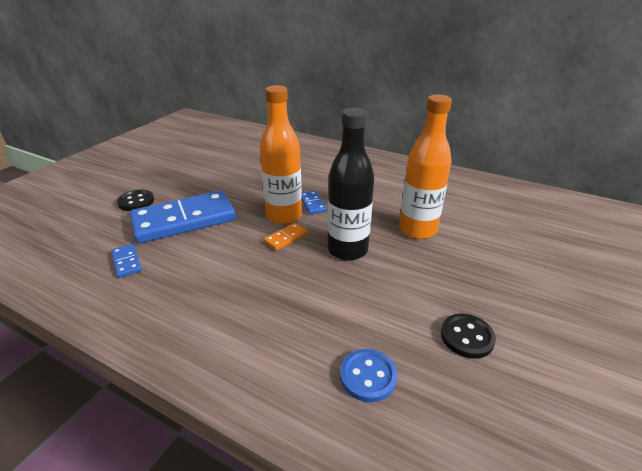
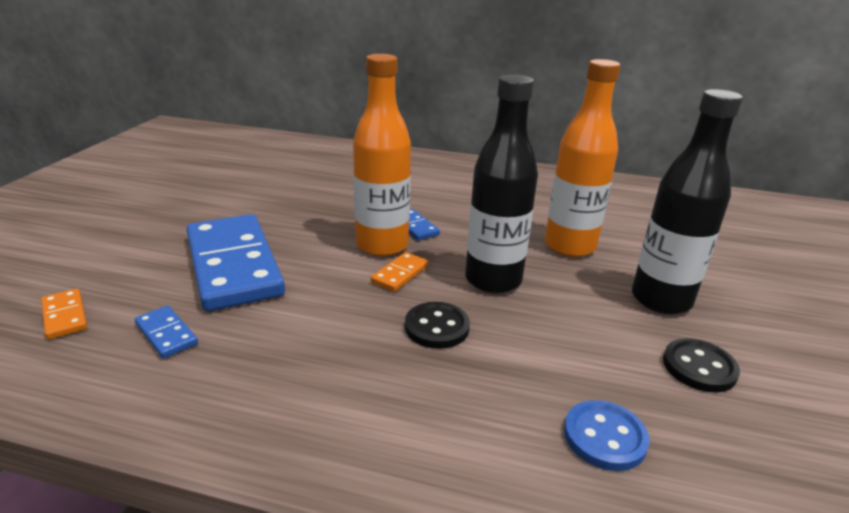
camera: 15 degrees left, 5 degrees down
black button [117,190,154,211] -> black button moved to [405,302,470,349]
blue domino [130,191,236,244] -> blue domino turned 75 degrees counterclockwise [186,214,285,311]
none -> orange domino [41,289,87,339]
none -> black bottle [632,89,743,314]

